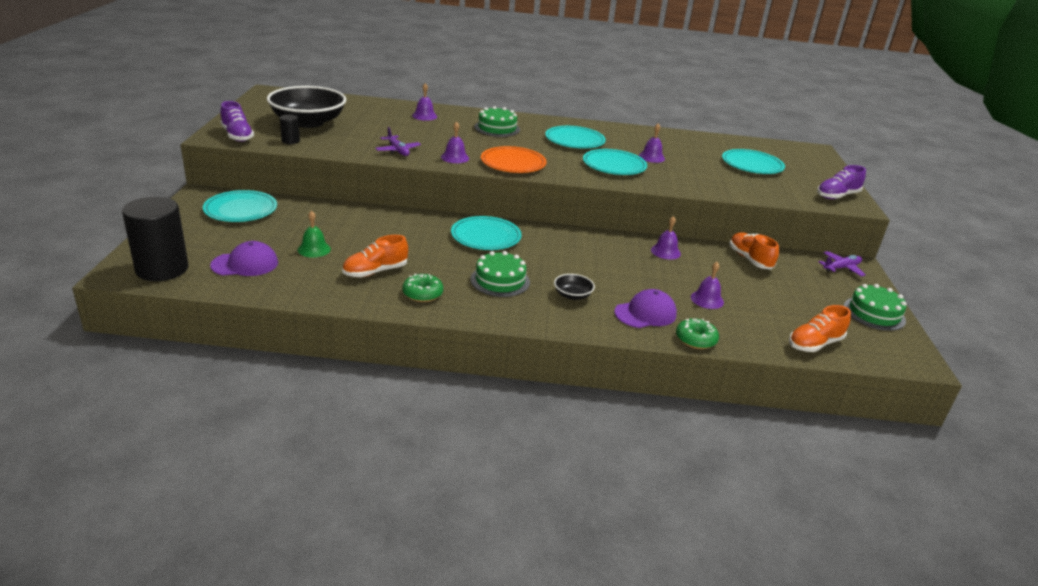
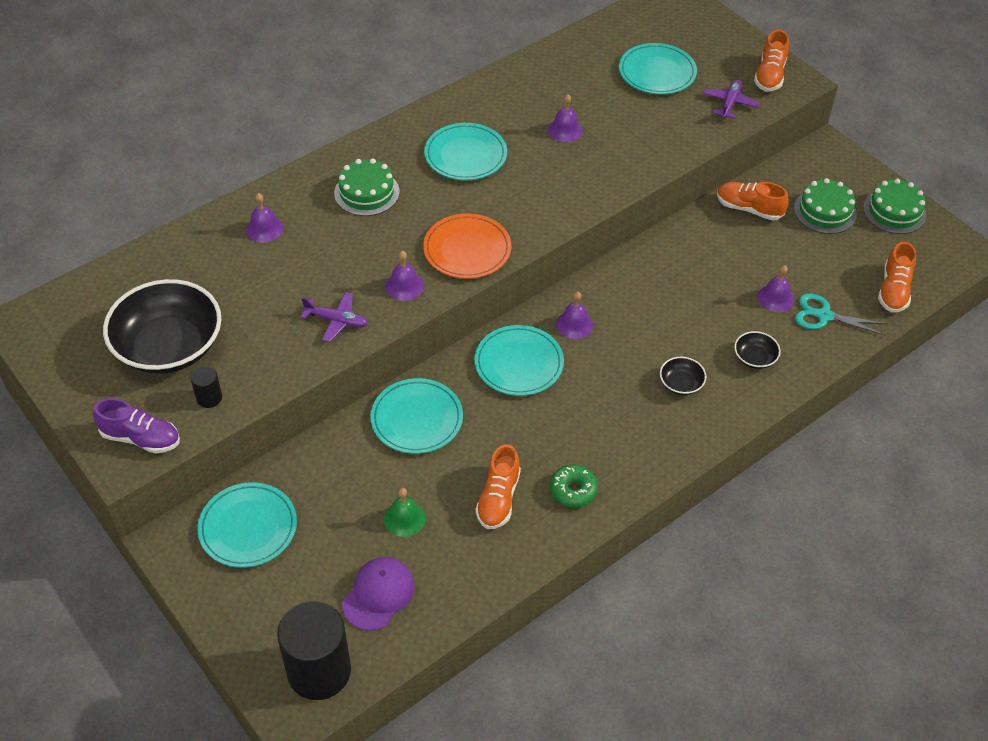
camera: 40 degrees left, 20 degrees up
green cake [470,251,530,297] -> green cake moved to [794,178,857,234]
turquoise plate [583,149,647,175] -> turquoise plate moved to [370,378,463,454]
purple cap [614,289,677,328] -> black bowl [734,331,781,369]
purple bell [651,216,681,259] -> purple bell moved to [556,292,593,339]
green donut [676,318,719,349] -> none
purple shoe [817,165,866,199] -> orange shoe [754,30,789,91]
purple plane [819,251,866,277] -> purple plane moved to [703,80,760,118]
none -> turquoise scissors [795,294,888,336]

